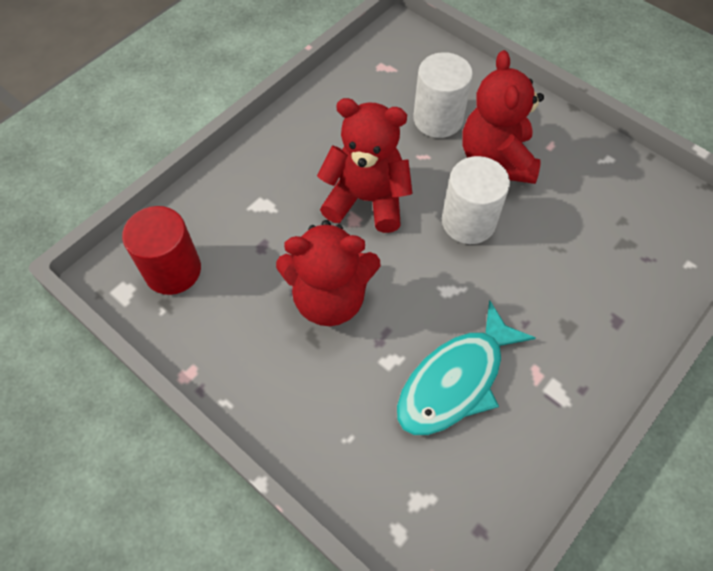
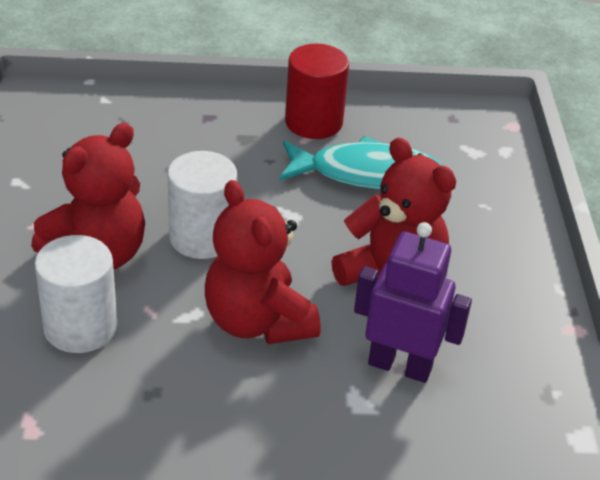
camera: 135 degrees left, 20 degrees down
red cylinder [122,206,201,295] -> red cylinder moved to [285,44,349,139]
none -> purple robot [354,222,472,383]

